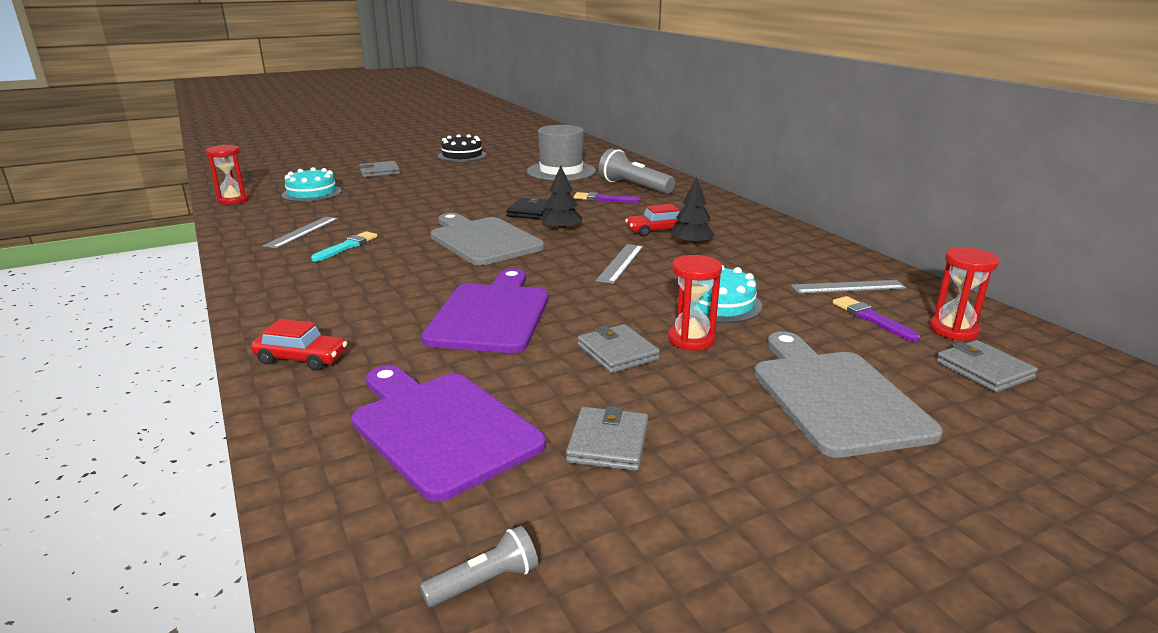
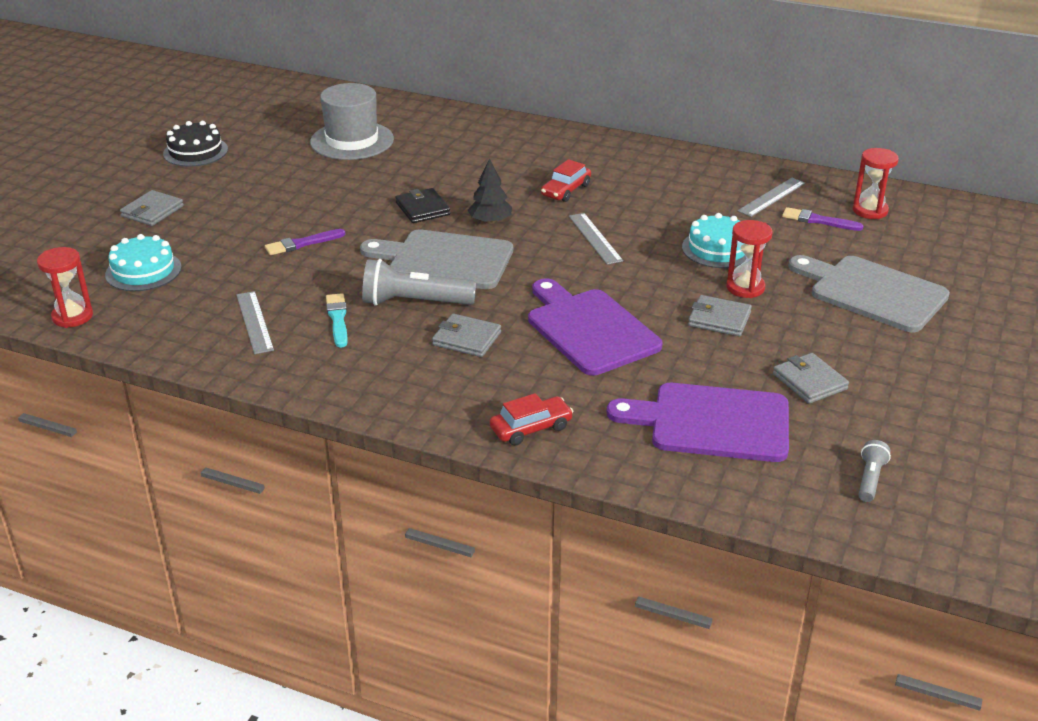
camera: 40 degrees left, 10 degrees up
purple brush [574,192,641,203] -> purple brush moved to [265,229,345,255]
grey flashlight [599,149,675,194] -> grey flashlight moved to [362,259,476,306]
black tree [670,177,715,247] -> none
grey wallet [936,340,1038,393] -> grey wallet moved to [432,313,501,357]

